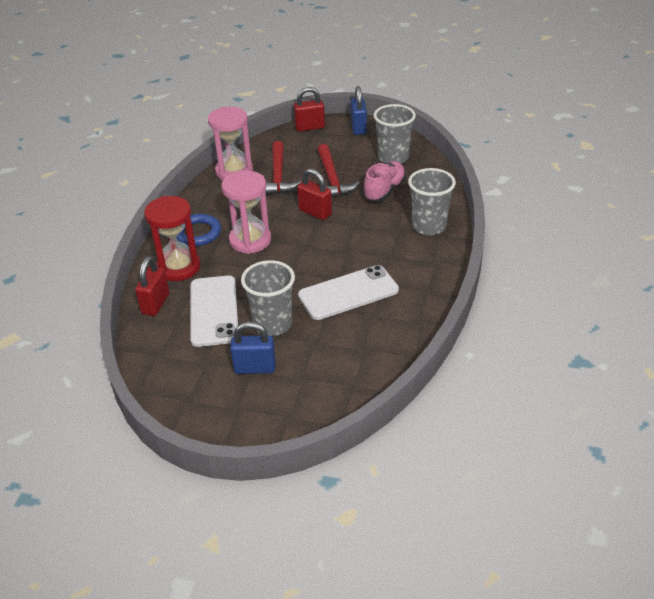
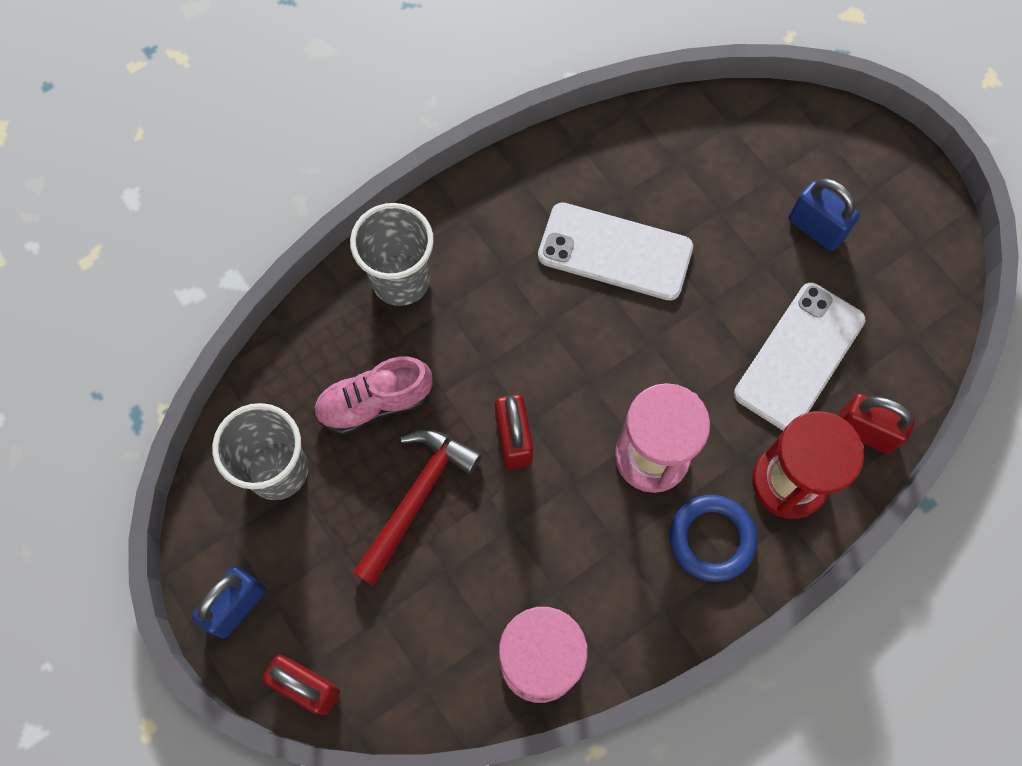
camera: 140 degrees left, 30 degrees up
red padlock [135,256,169,316] -> red padlock turned 60 degrees clockwise [839,393,915,454]
grey cup [241,260,295,336] -> none
red hammer [265,141,301,195] -> none

